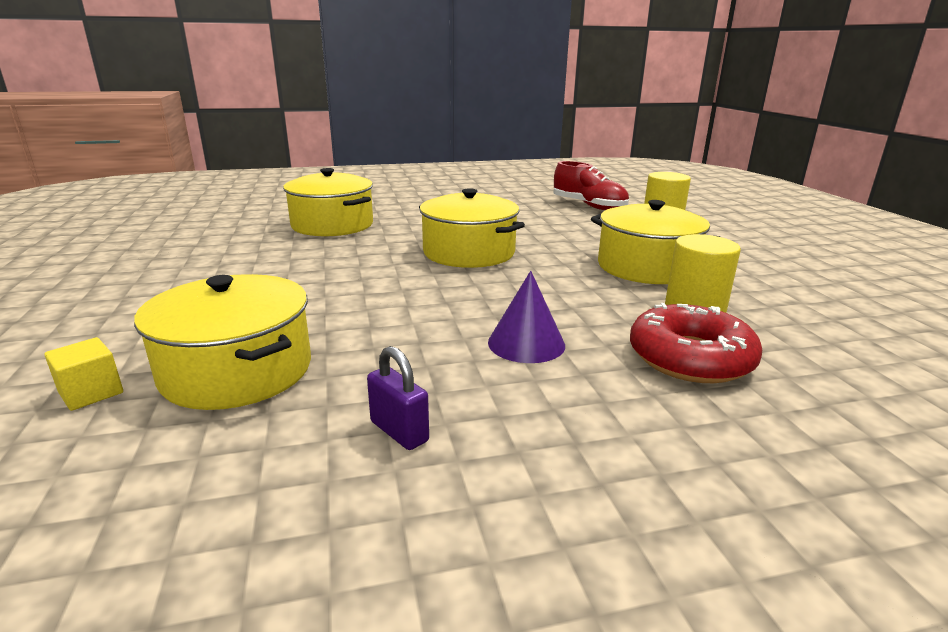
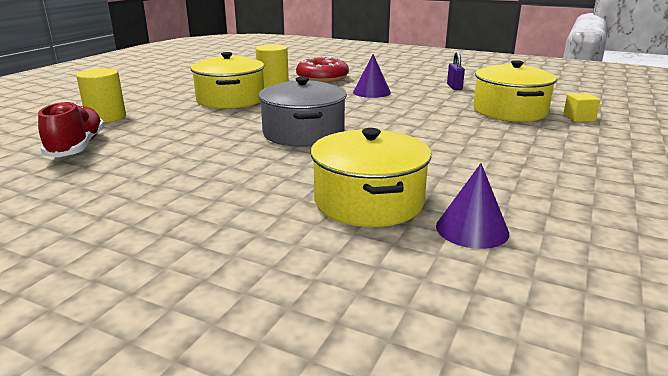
camera: 140 degrees left, 0 degrees up
yellow pot [419,188,525,268] -> grey pot [258,77,347,147]
none -> purple cone [436,163,509,249]

